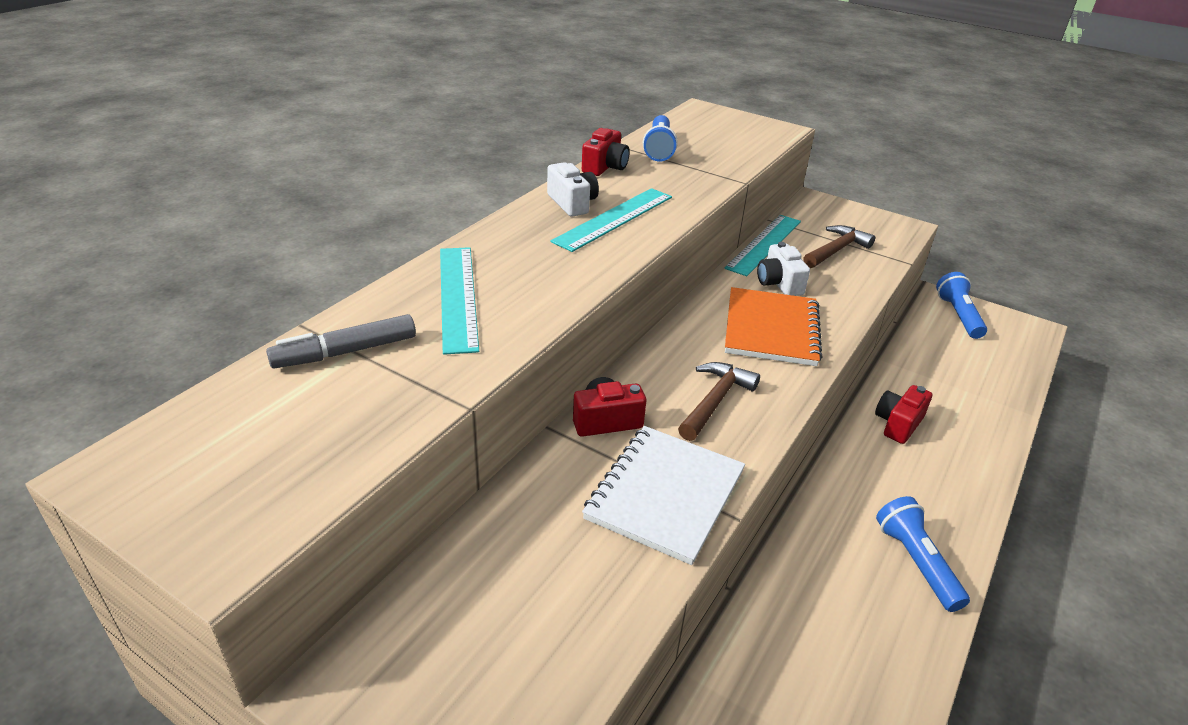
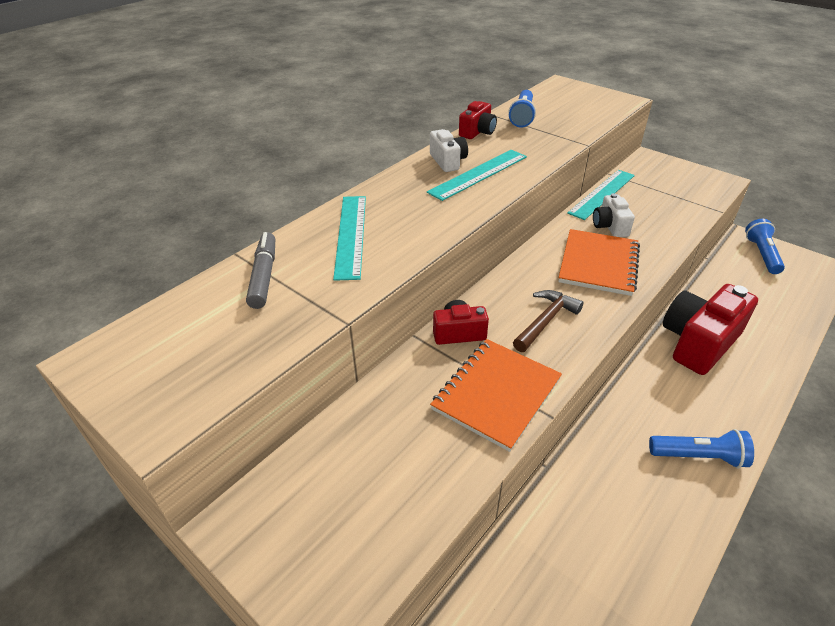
camera: 10 degrees right, 5 degrees up
grey marker [266,314,416,369] -> grey marker turned 105 degrees clockwise [246,232,275,309]
white notebook [582,426,745,565] -> orange notebook [430,339,562,452]
brown hammer [803,225,875,268] -> none
red camera [875,385,932,444] -> red camera [663,284,758,375], size x1.92
blue flashlight [876,496,970,612] -> blue flashlight turned 105 degrees clockwise [649,429,754,468]

